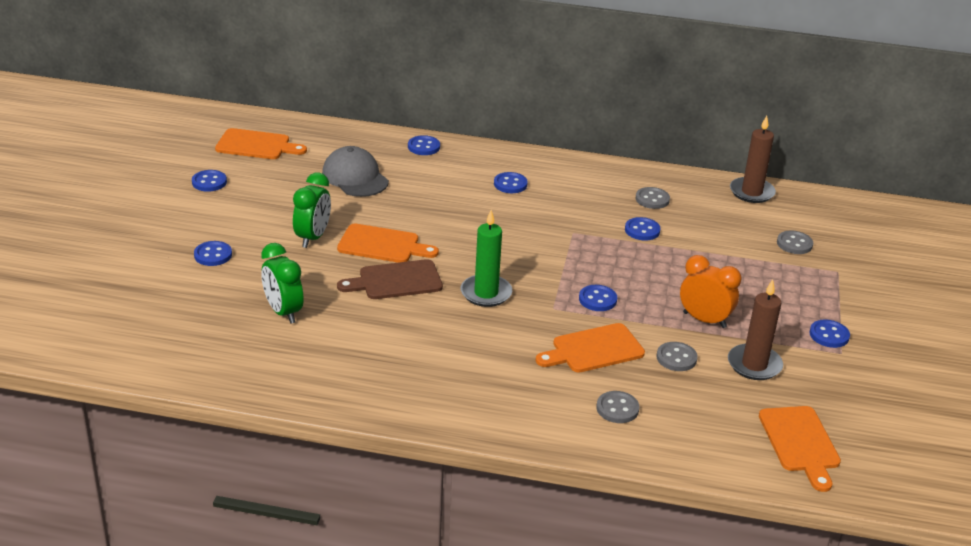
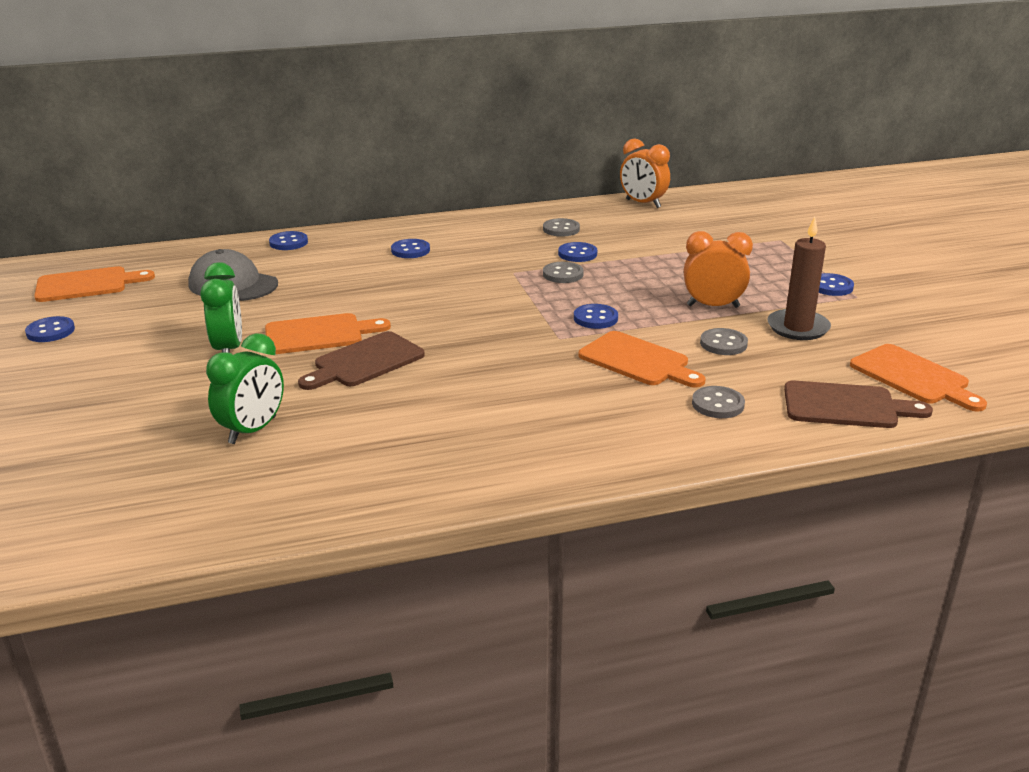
camera: 25 degrees left, 5 degrees down
blue button [194,241,232,266] -> none
green clock [261,243,304,324] -> green clock turned 90 degrees counterclockwise [206,333,284,444]
green candle [461,210,512,307] -> none
orange cutting board [536,323,645,373] -> orange cutting board turned 90 degrees counterclockwise [579,331,705,388]
brown candle [730,116,776,203] -> orange clock [620,139,670,208]
grey button [777,230,813,254] -> grey button moved to [543,262,584,283]
none -> brown cutting board [784,381,933,428]

